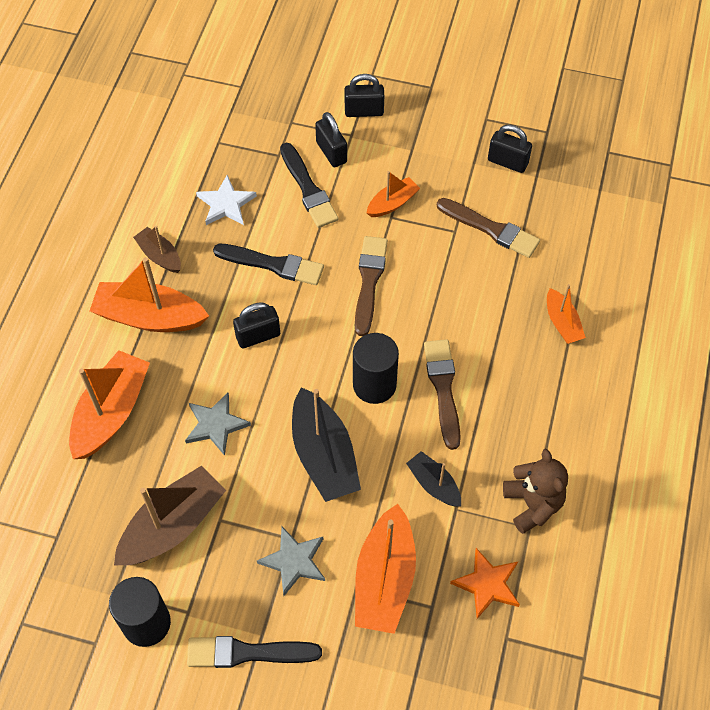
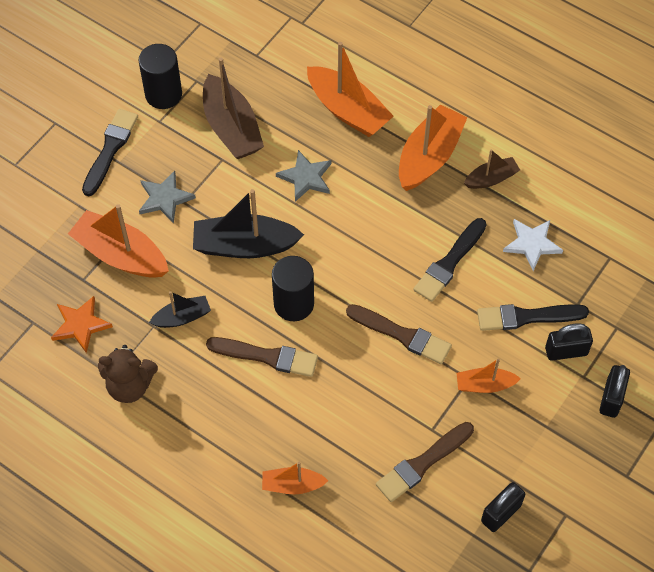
camera: 110 degrees right, 0 degrees up
black padlock [233,303,280,348] -> none
orange boat [367,171,420,217] -> orange boat turned 105 degrees clockwise [457,358,521,393]

